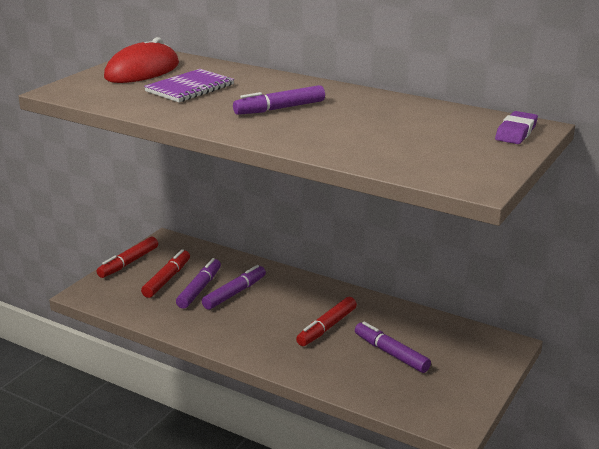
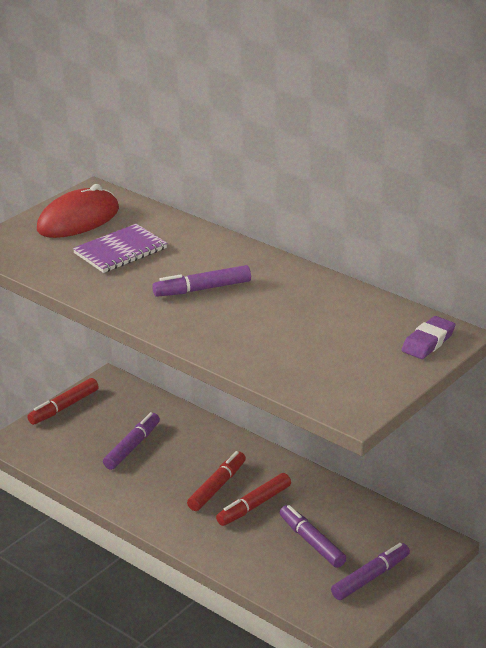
camera: 10 degrees right, 5 degrees up
red marker [141,249,190,298] -> red marker moved to [187,451,246,511]
purple marker [202,265,266,310] -> purple marker moved to [331,543,410,600]

